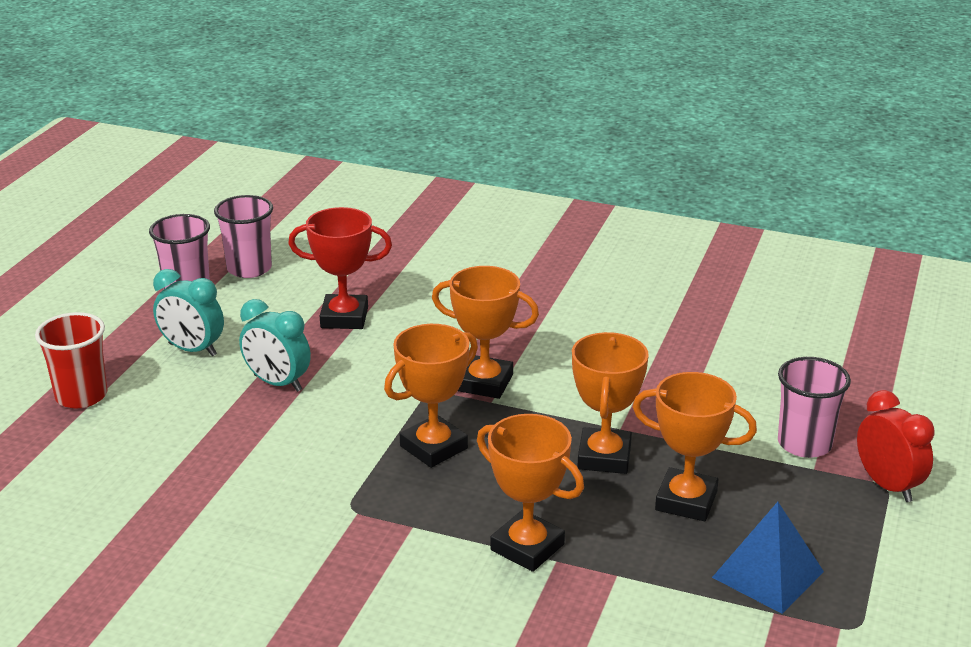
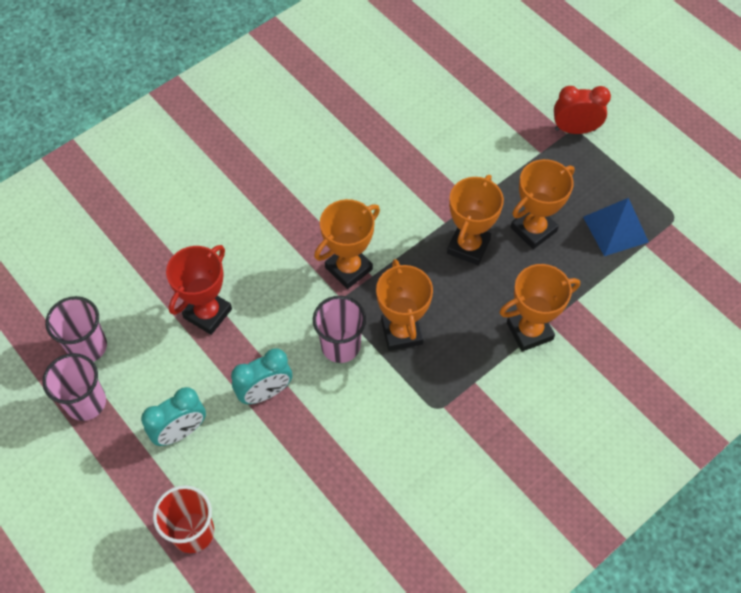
camera: 60 degrees left, 30 degrees up
orange trophy [572,332,649,474] -> orange trophy turned 75 degrees clockwise [447,175,504,265]
pink cup [778,357,851,458] -> pink cup moved to [313,296,366,363]

